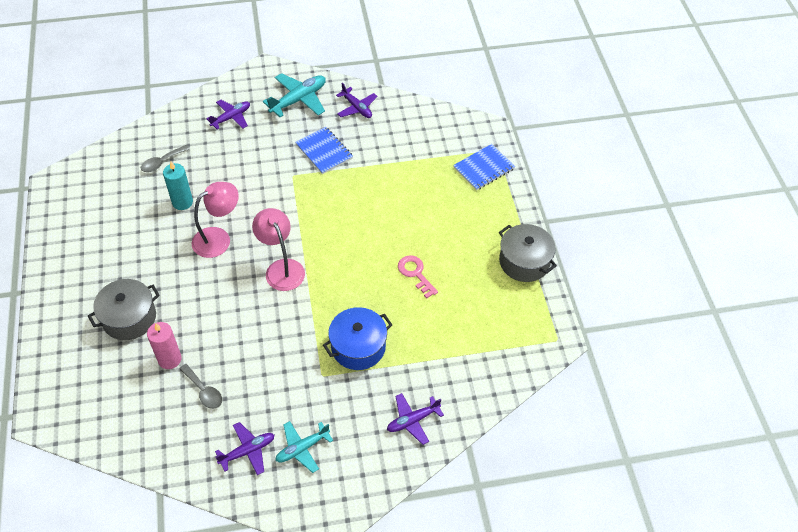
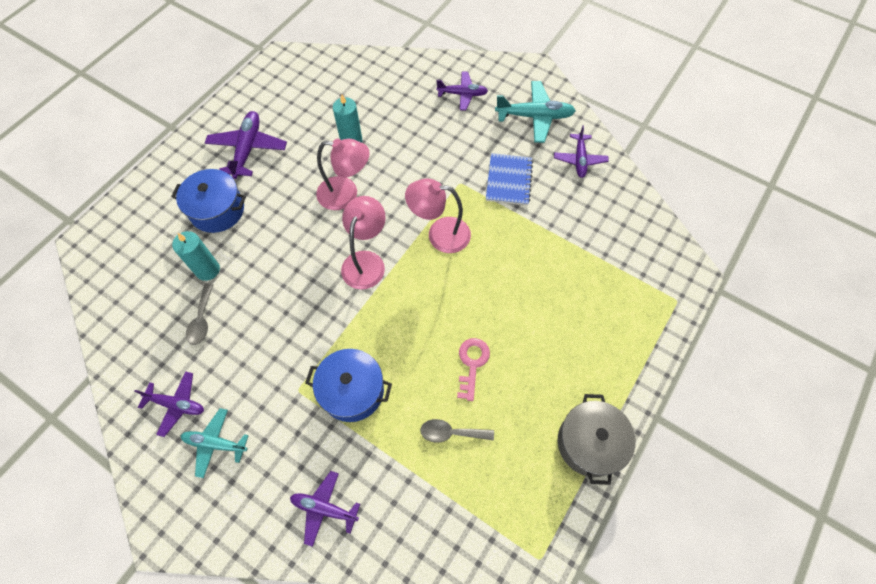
camera: 45 degrees right, 10 degrees up
grey pot [88,279,160,340] -> blue pot [171,169,246,233]
grey spoon [141,145,190,172] -> grey spoon moved to [420,419,494,443]
pink candle [147,322,182,369] -> turquoise candle [172,231,220,281]
blue notebook [453,144,515,191] -> none
none -> purple plane [205,111,287,179]
none -> pink lamp [405,179,471,253]

